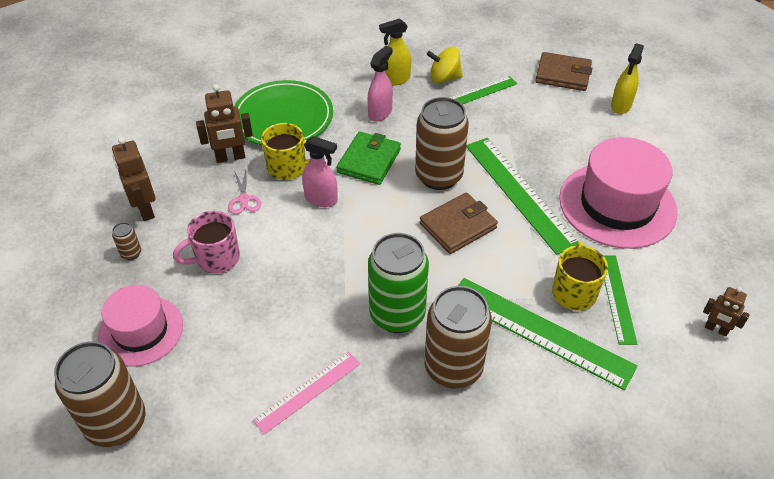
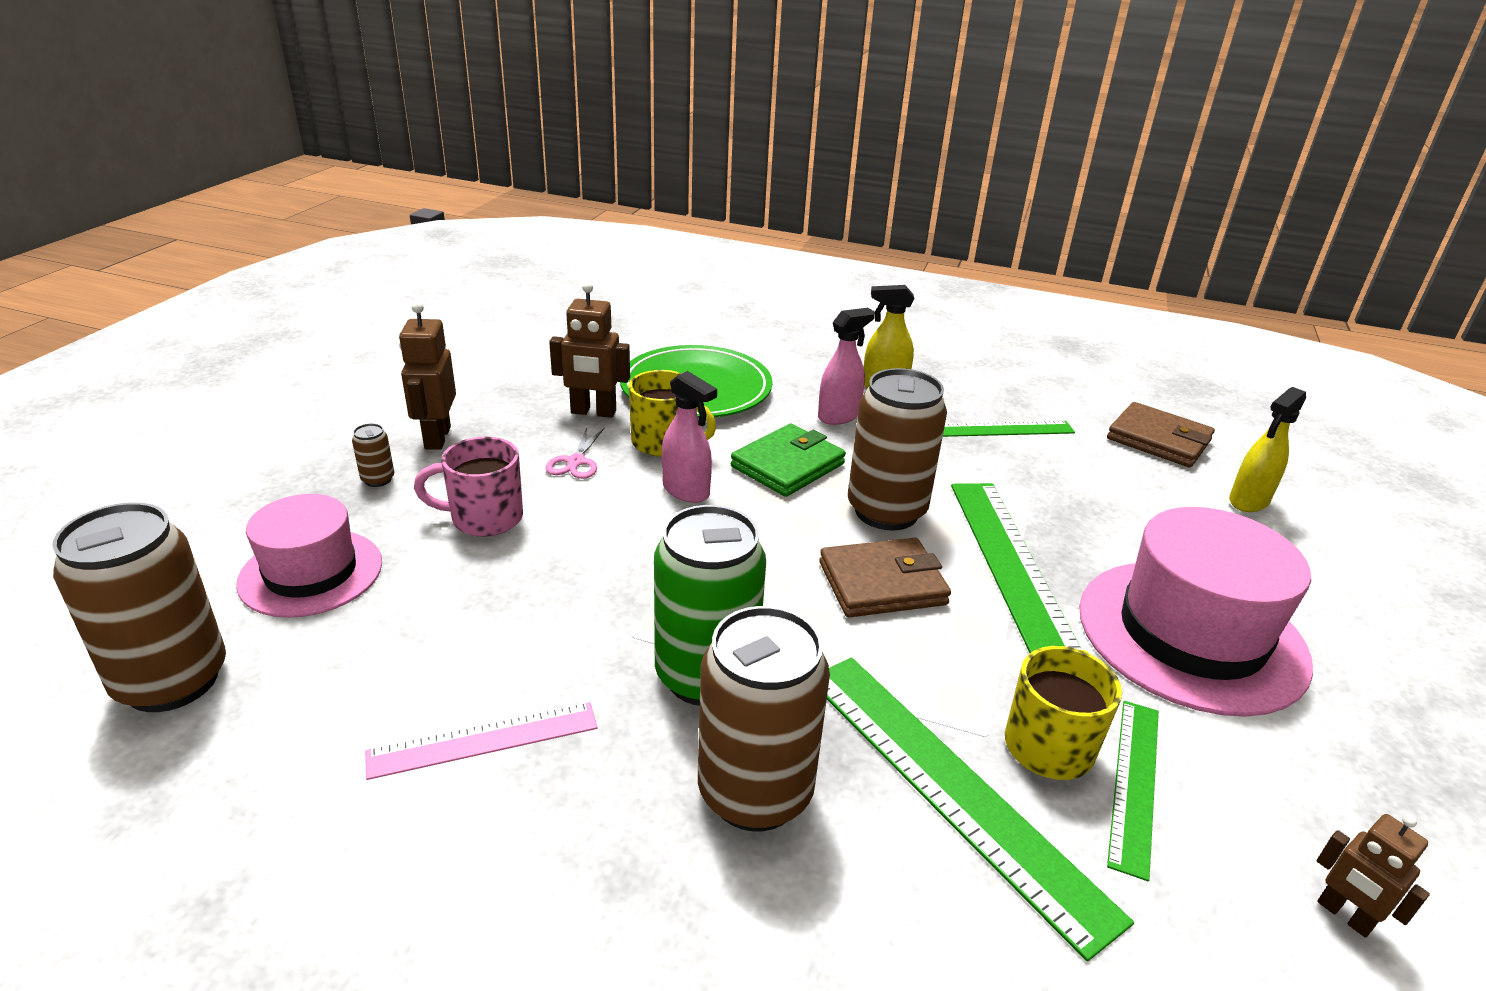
camera: 20 degrees right, 15 degrees down
yellow spinning top [427,47,463,83] -> none

